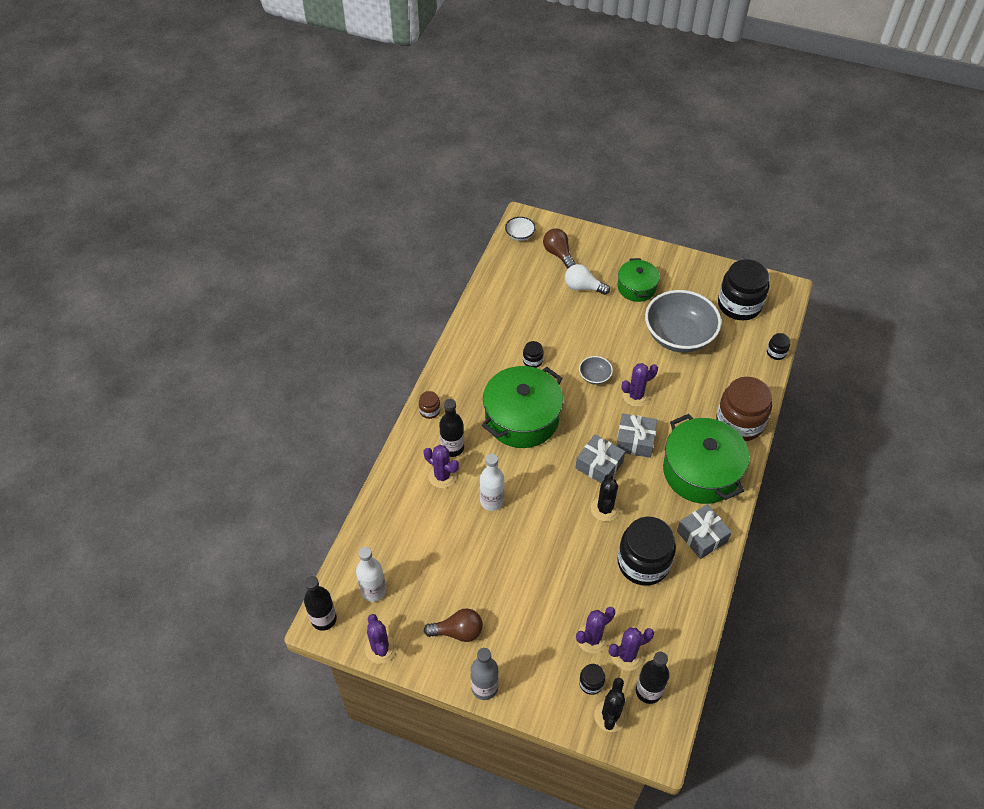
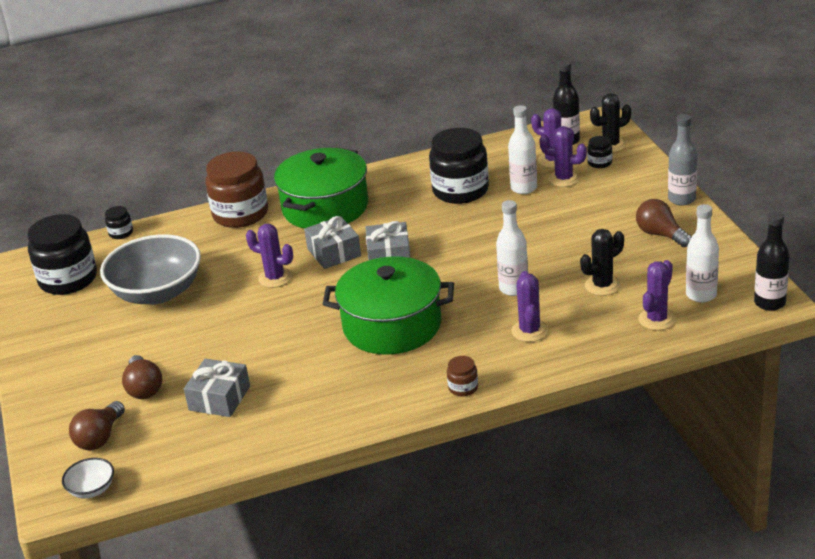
camera: 125 degrees left, 20 degrees down
purple cactus [365,614,396,664] -> purple cactus moved to [638,260,676,330]
black bottle [439,399,464,457] -> none
black jar [523,341,544,368] -> none
white light bulb [565,264,610,295] -> brown light bulb [122,355,162,399]
grey bowl [579,356,613,385] -> none
black cactus [591,474,620,521] -> black cactus moved to [580,229,624,296]
green pot [618,258,660,302] -> none
grey gift [677,504,732,559] -> grey gift moved to [184,359,250,417]
none -> white bottle [508,105,537,194]

